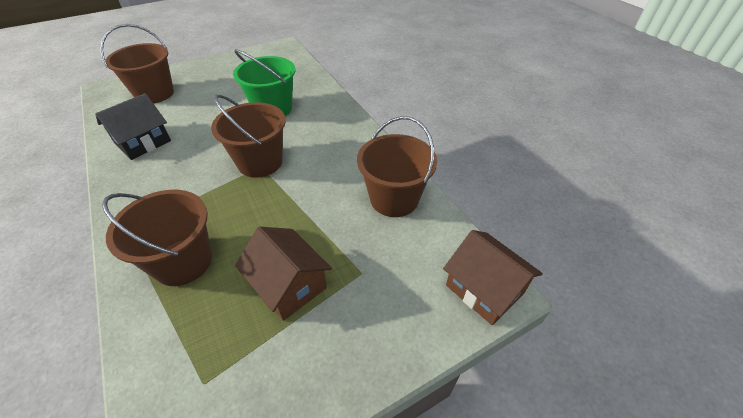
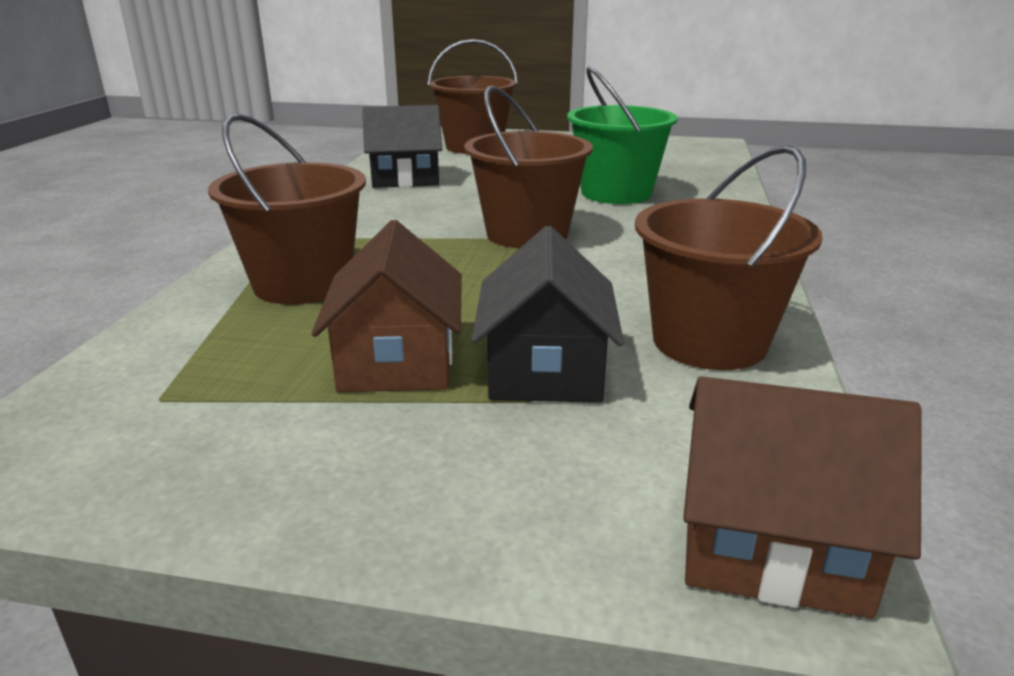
camera: 40 degrees right, 20 degrees down
brown house [443,230,543,325] -> brown house turned 75 degrees counterclockwise [683,376,922,619]
none -> black house [472,226,624,403]

